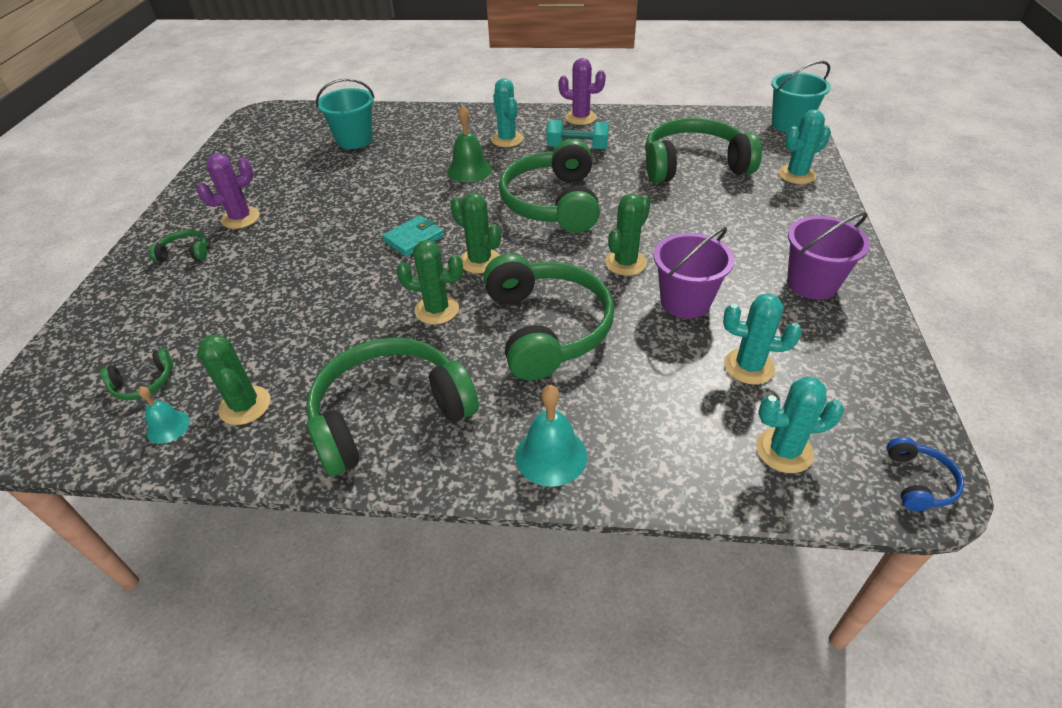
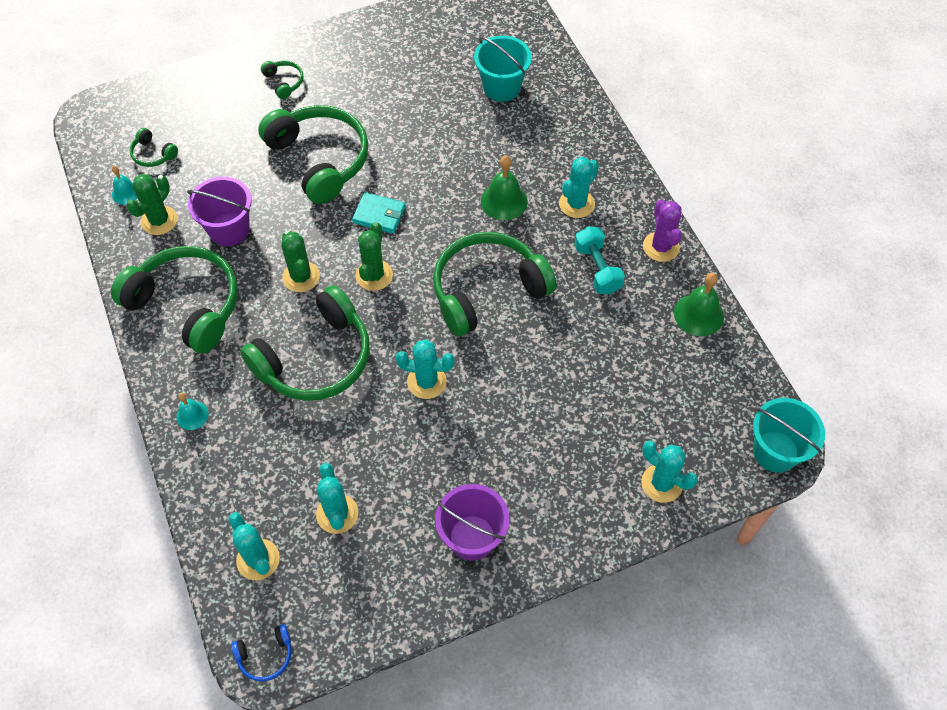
camera: 60 degrees right, 15 degrees up
purple cactus [197,154,260,229] -> none
turquoise bell [516,385,587,487] -> turquoise bell [176,393,209,430], size x0.61
green cactus [605,194,651,276] -> turquoise cactus [396,339,455,399]
green headphones [645,118,762,183] -> green headphones moved to [258,105,369,204]
purple bucket [654,227,734,318] -> purple bucket moved to [187,176,252,246]
none -> green bell [674,273,724,336]

